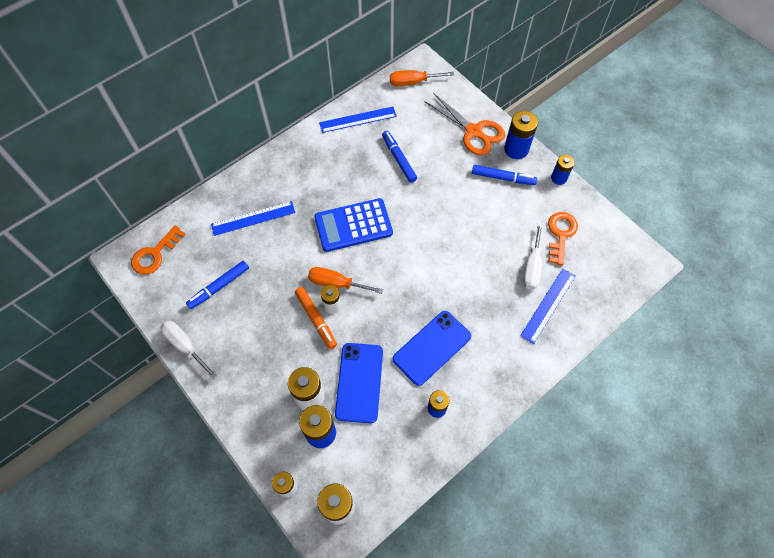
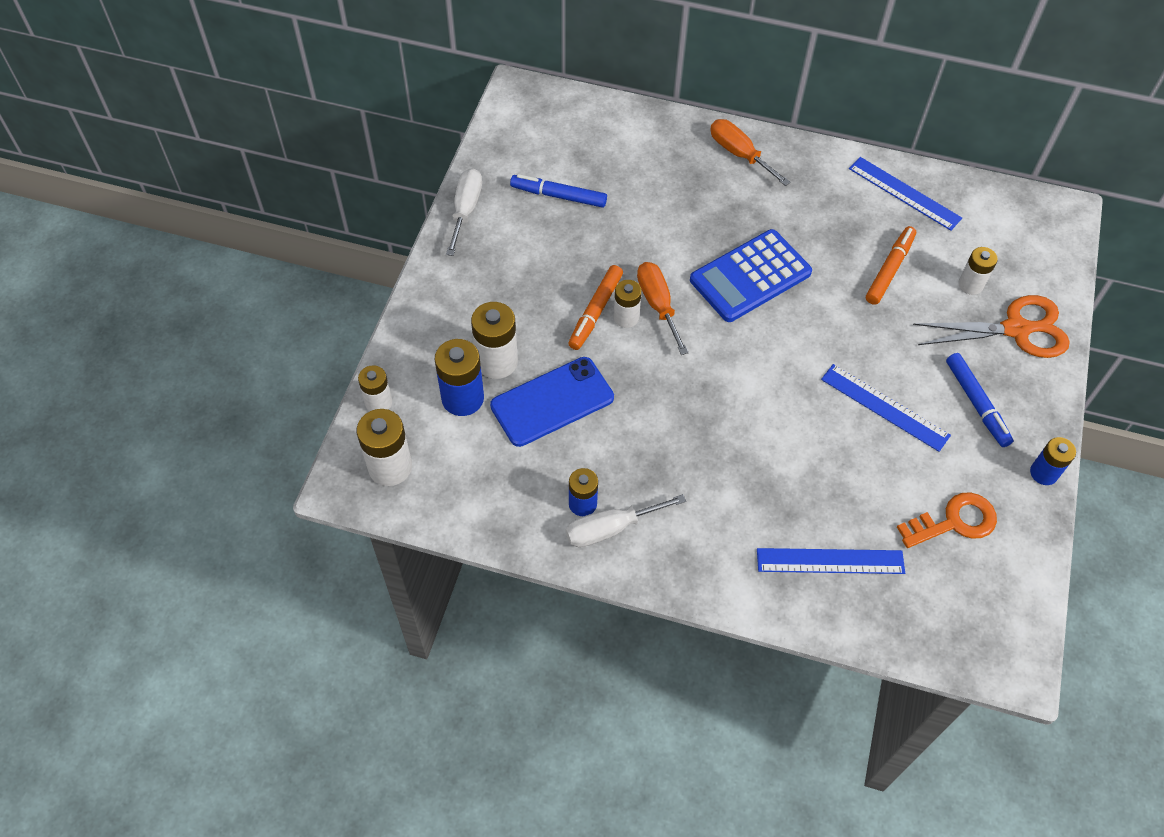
camera: 55 degrees right, 5 degrees down
orange key [131,225,185,275] -> none
blue ruler [211,201,295,236] -> blue ruler moved to [821,364,951,452]
blue calculator [314,198,393,252] -> blue calculator turned 75 degrees counterclockwise [690,229,812,322]
blue marker [382,131,417,183] -> orange marker [866,226,916,305]
orange screwdriver [390,70,454,86] -> orange screwdriver moved to [710,119,790,186]
blue phone [392,311,471,386] -> none
orange scissors [424,93,505,155] -> orange scissors turned 105 degrees counterclockwise [913,295,1070,358]
blue battery [504,111,538,159] -> none
white screwdriver [523,223,543,290] -> white screwdriver moved to [566,494,686,547]
none -> white battery [958,247,998,295]

